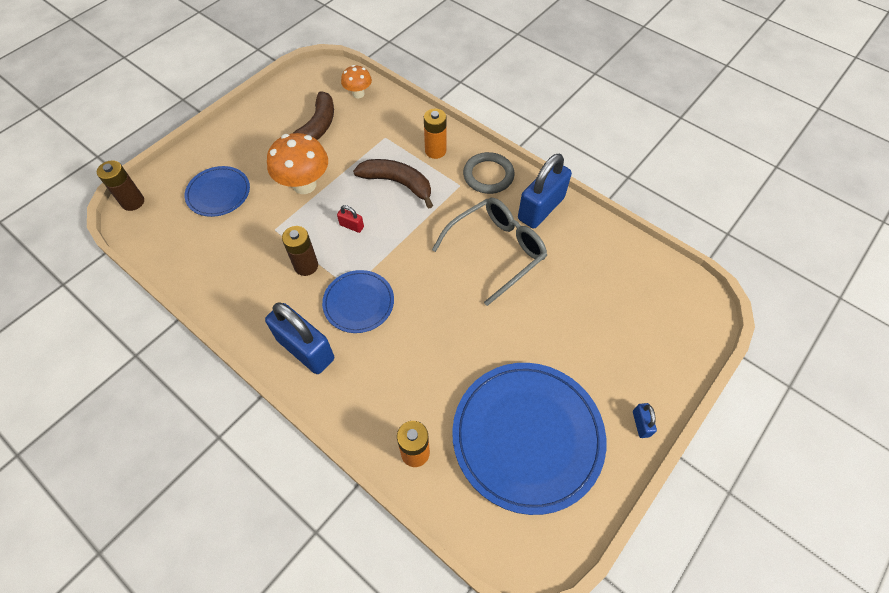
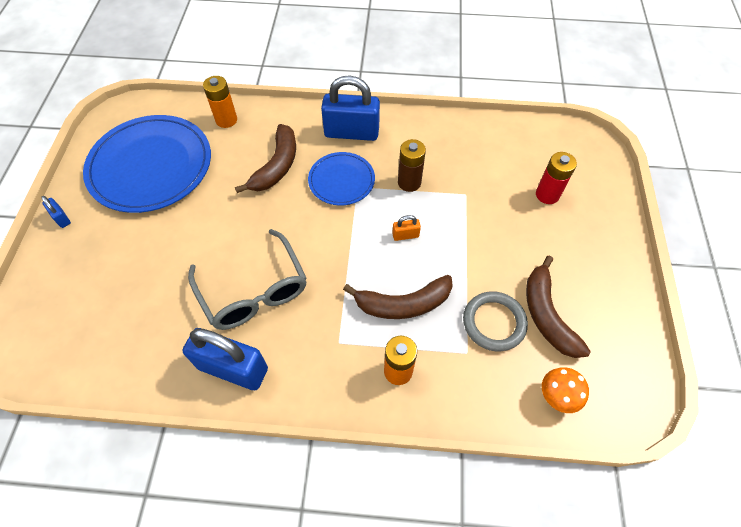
camera: 145 degrees right, 0 degrees up
brown battery [97,160,144,211] -> none
blue plate [185,166,250,217] -> red battery [536,152,577,204]
orange mushroom [267,133,328,194] -> none
red padlock [337,205,364,233] -> orange padlock [392,215,421,241]
grey glasses [432,198,547,306] -> grey glasses turned 45 degrees counterclockwise [188,229,307,330]
grey ring [463,152,515,194] -> grey ring moved to [463,291,528,351]
blue padlock [518,153,572,229] -> blue padlock turned 75 degrees counterclockwise [183,328,268,390]
none -> brown banana [235,124,296,193]

